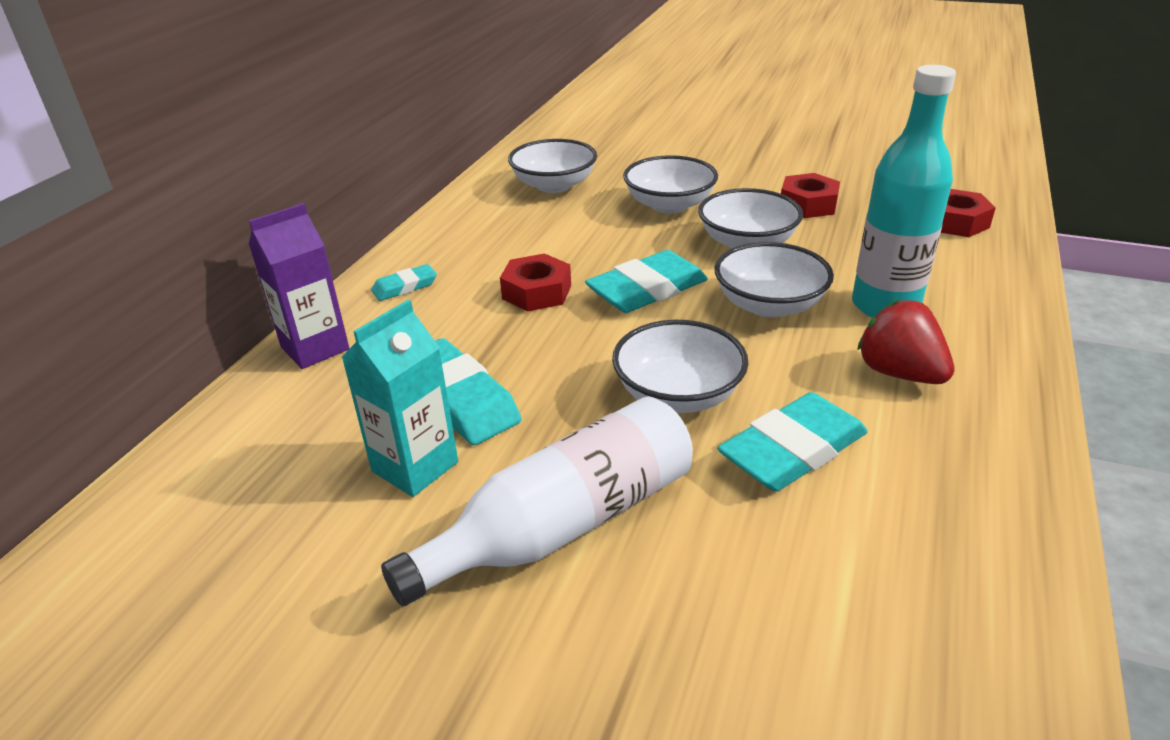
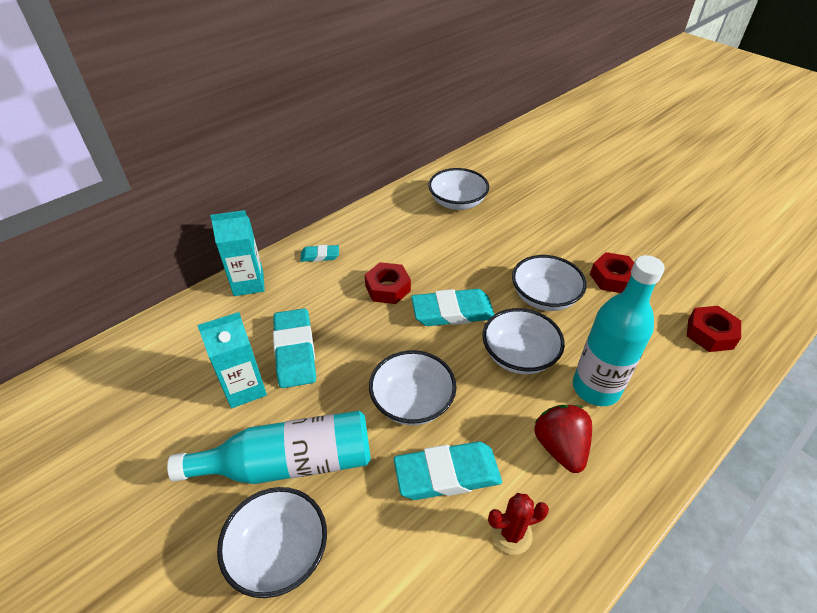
camera: 25 degrees right, 10 degrees up
purple carton [249,203,350,369] -> turquoise carton [210,210,265,296]
white bottle [381,397,693,606] -> turquoise bottle [167,411,371,484]
white bowl [623,155,718,213] -> white bowl moved to [217,487,327,598]
none -> red cactus [488,493,549,555]

